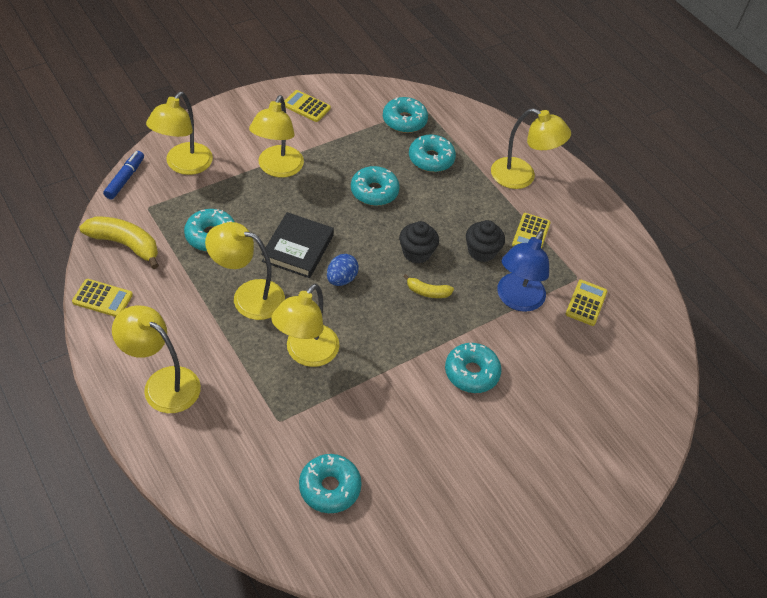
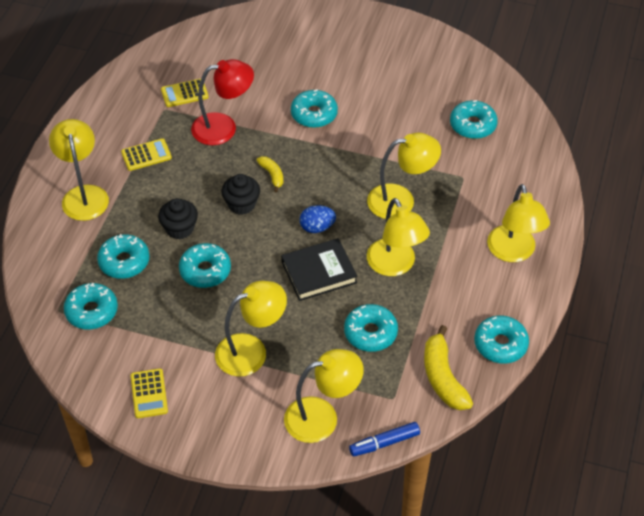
camera: 125 degrees left, 0 degrees up
yellow calculator [72,279,133,317] -> turquoise donut [474,315,529,363]
black cupcake [466,220,505,262] -> black cupcake moved to [158,198,198,239]
blue lamp [497,230,549,312] -> red lamp [191,59,254,145]

